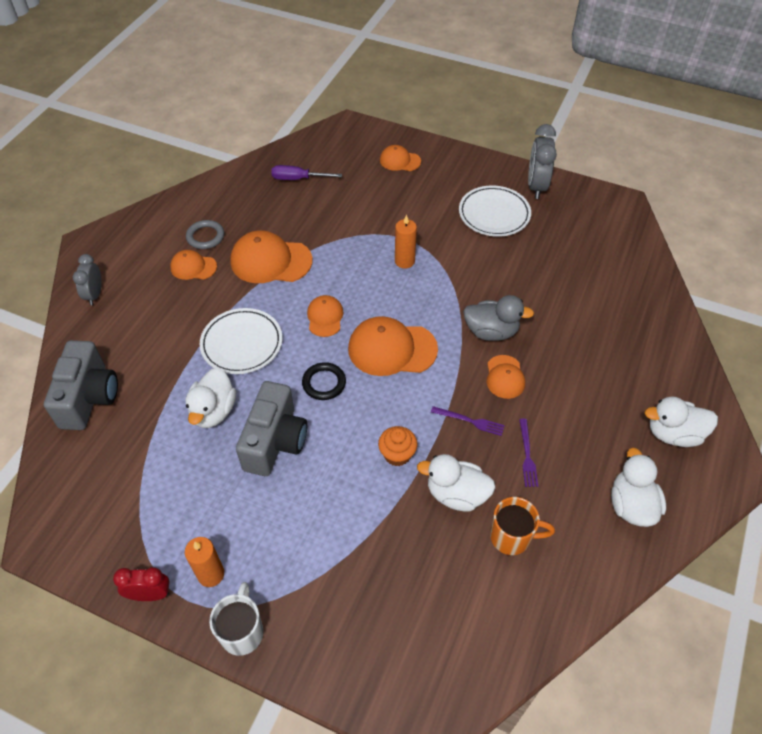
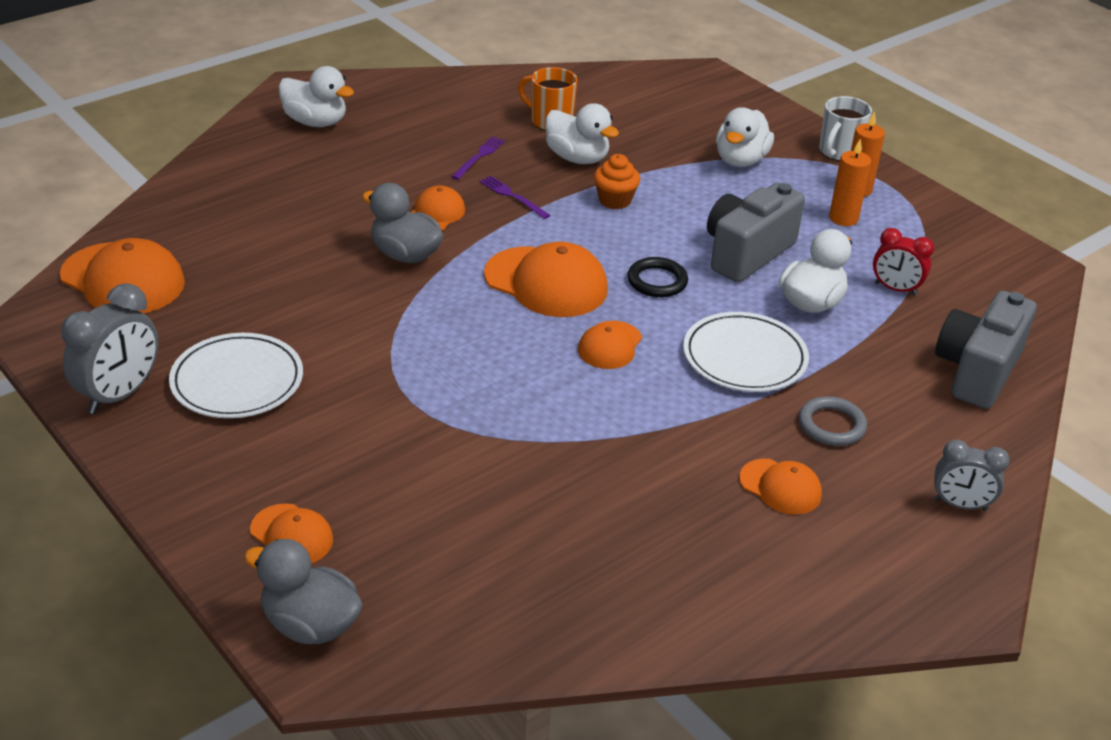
camera: 155 degrees left, 15 degrees down
grey clock [73,254,102,305] -> grey clock turned 75 degrees clockwise [934,439,1010,511]
red clock [113,567,170,601] -> red clock moved to [873,228,934,295]
grey ring [186,220,224,249] -> grey ring moved to [799,396,867,446]
orange cap [230,230,313,283] -> orange cap moved to [60,238,185,313]
purple screwdriver [271,165,342,180] -> none
orange candle [395,215,417,268] -> orange candle moved to [829,139,871,226]
white duck [611,447,666,527] -> white duck moved to [716,107,774,167]
none -> grey duck [244,539,363,644]

